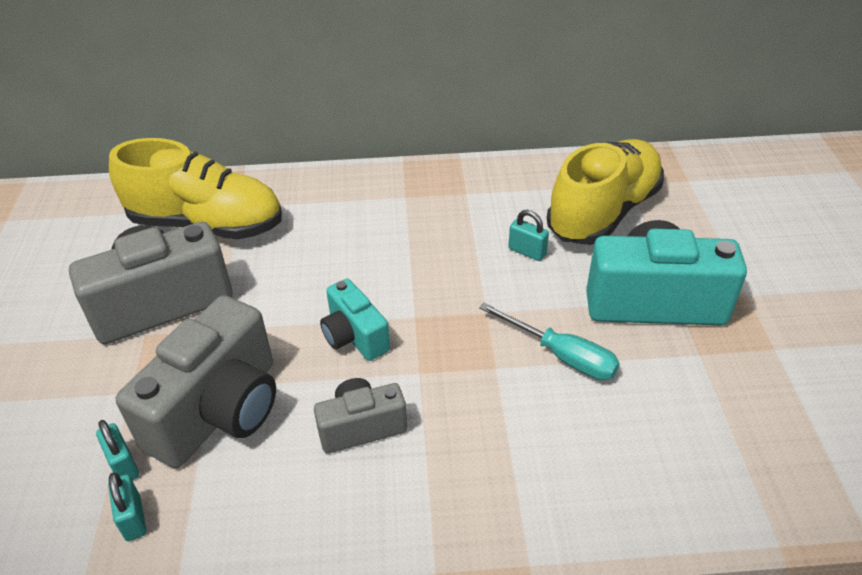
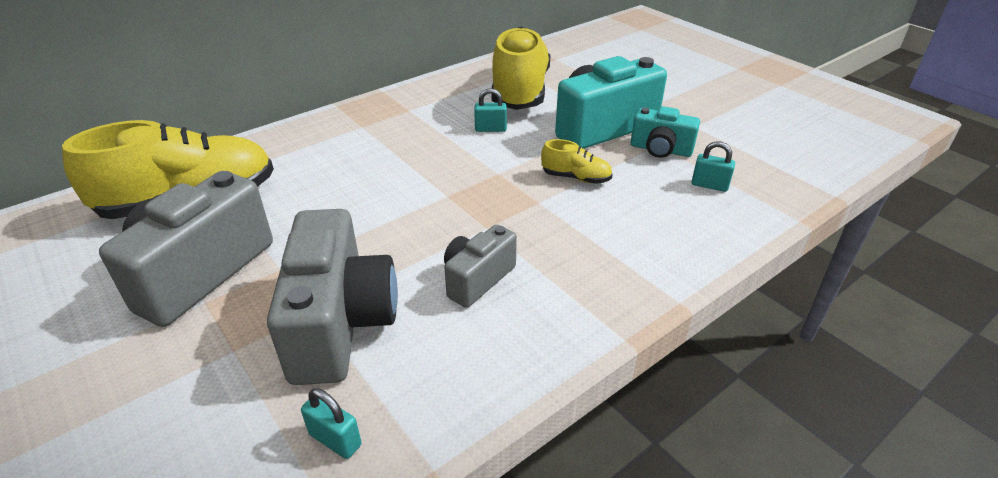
camera: 35 degrees left, 5 degrees down
turquoise padlock [96,420,139,480] -> turquoise padlock moved to [692,141,735,192]
turquoise camera [320,279,390,361] -> turquoise camera moved to [631,106,700,158]
turquoise screwdriver [479,303,619,380] -> yellow shoe [541,139,613,184]

